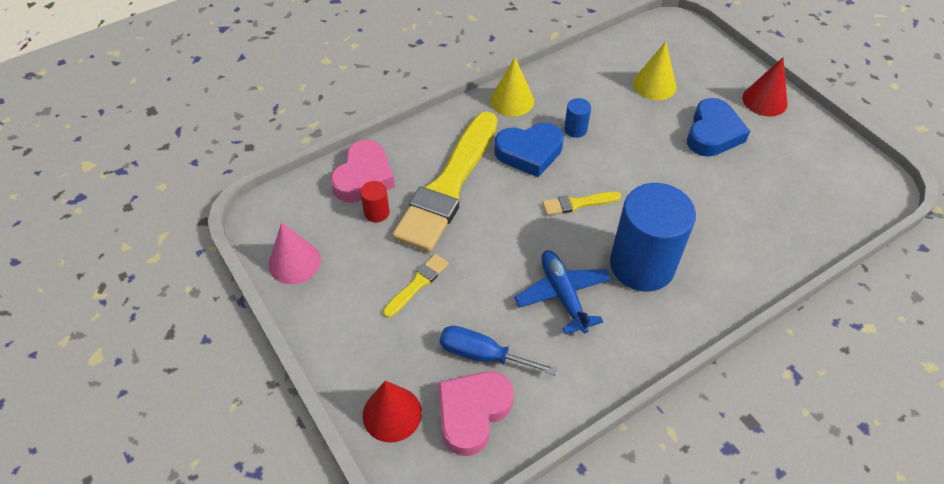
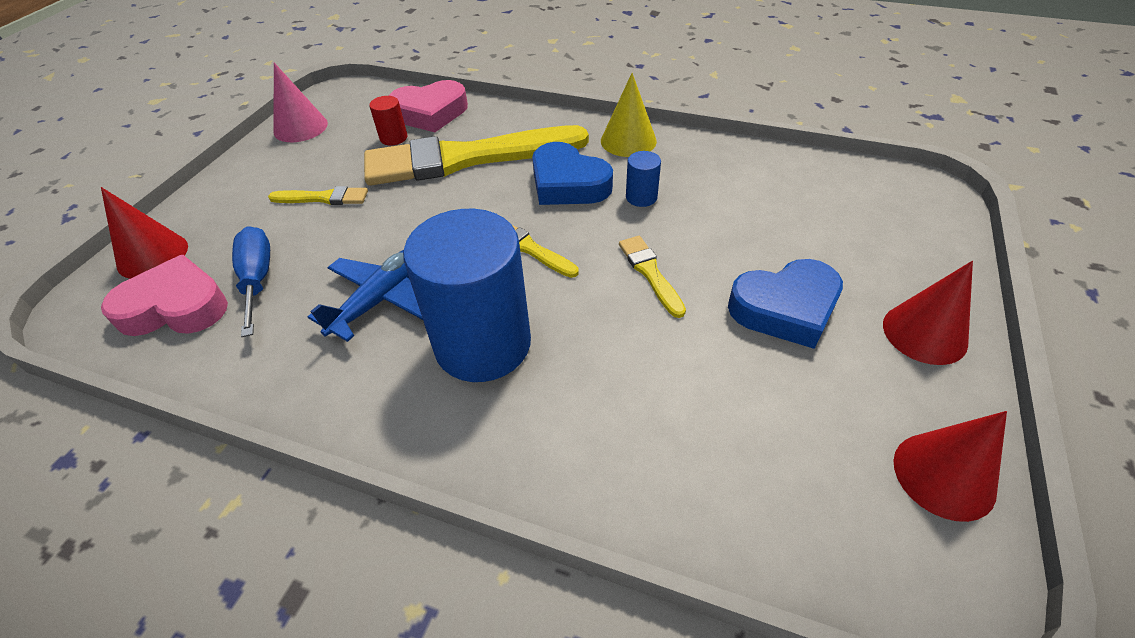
camera: 55 degrees right, 5 degrees down
yellow cone [633,41,676,100] -> none
none -> yellow brush [619,236,686,318]
none -> red cone [893,411,1007,522]

